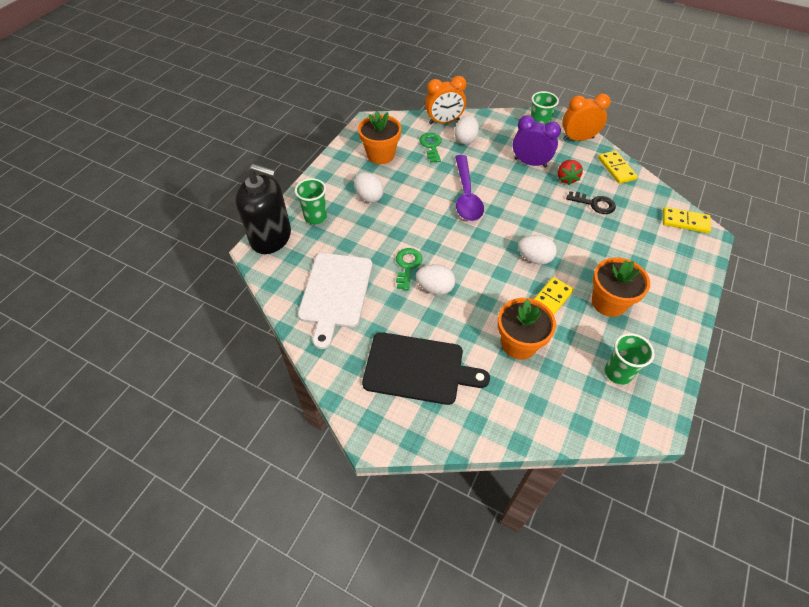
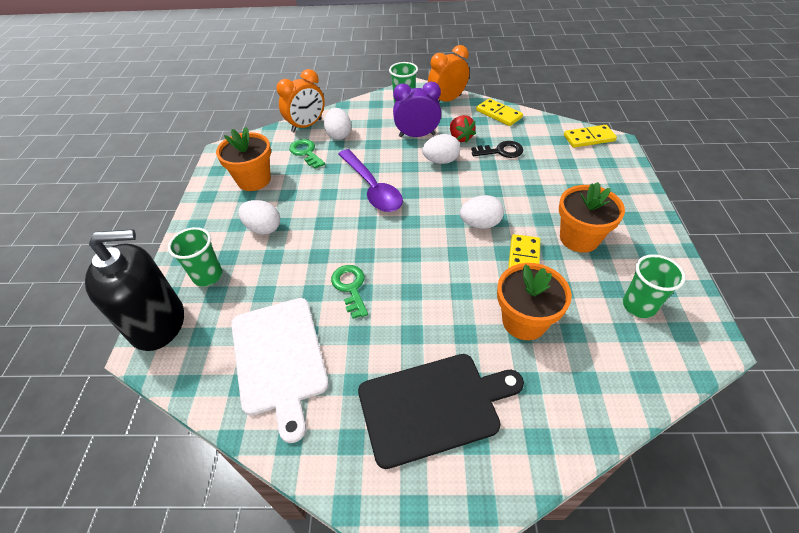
camera: 25 degrees left, 5 degrees down
white egg [416,264,455,295] -> white egg moved to [422,134,460,164]

